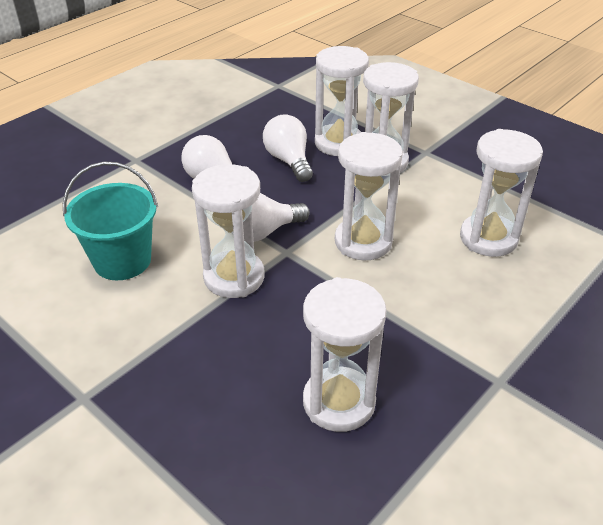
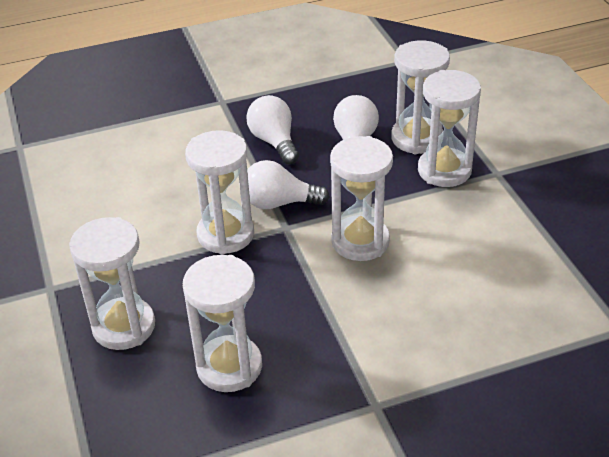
camera: 30 degrees right, 0 degrees up
turquoise bucket [63,162,158,280] -> none
white hourglass [460,129,543,257] -> white hourglass moved to [69,217,155,350]

